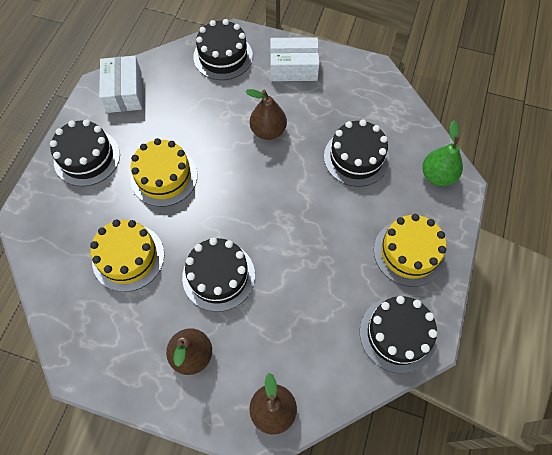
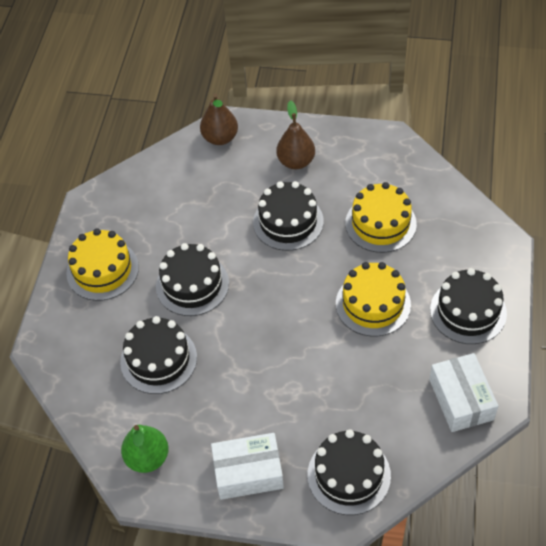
camera: 175 degrees right, 10 degrees down
brown pear [245,89,287,140] -> none
black cake [360,296,437,373] -> black cake moved to [156,243,229,316]
green pear [422,120,463,186] -> green pear moved to [121,425,169,473]

